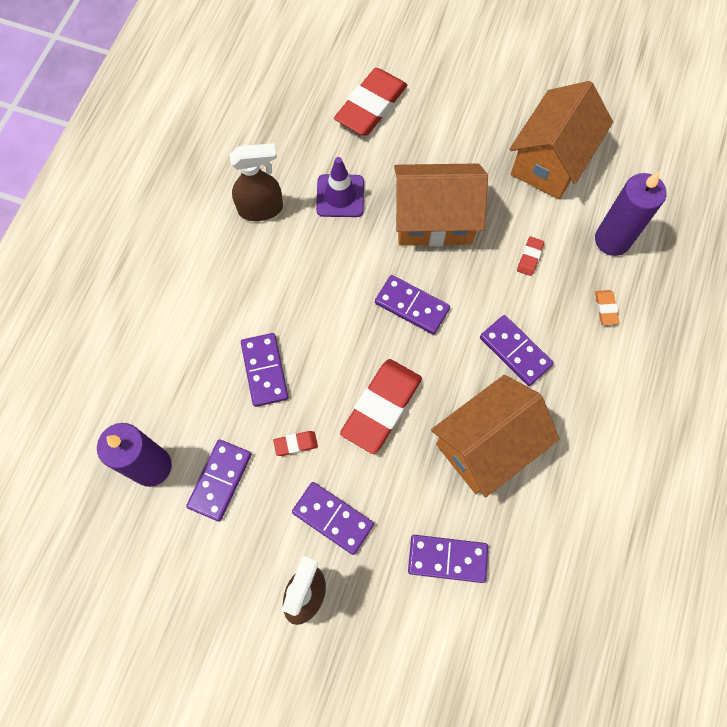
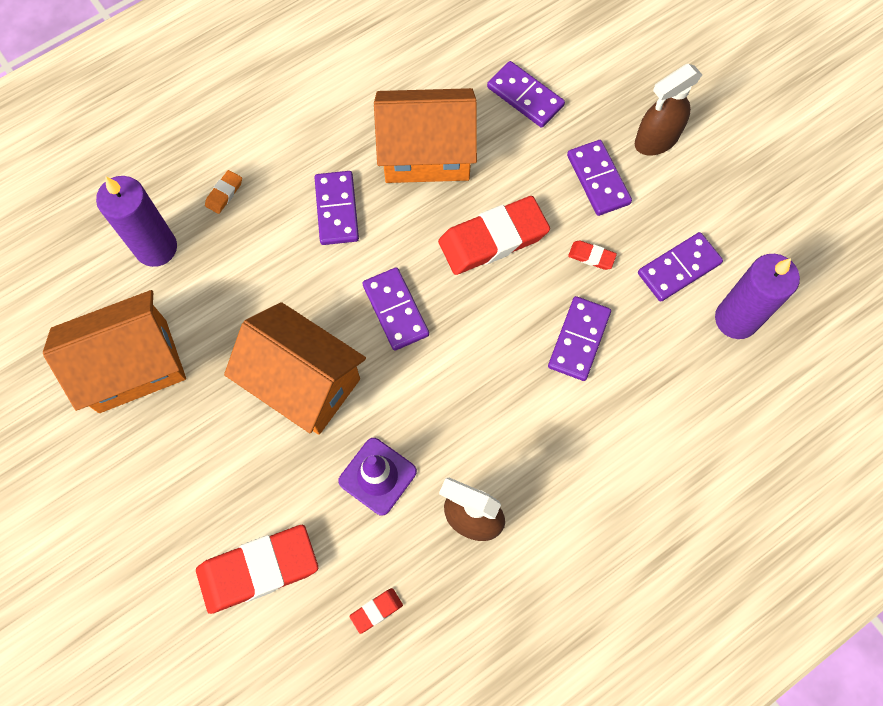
camera: 145 degrees left, 0 degrees up
red eraser [517,237,544,276] -> red eraser moved to [349,588,403,634]

